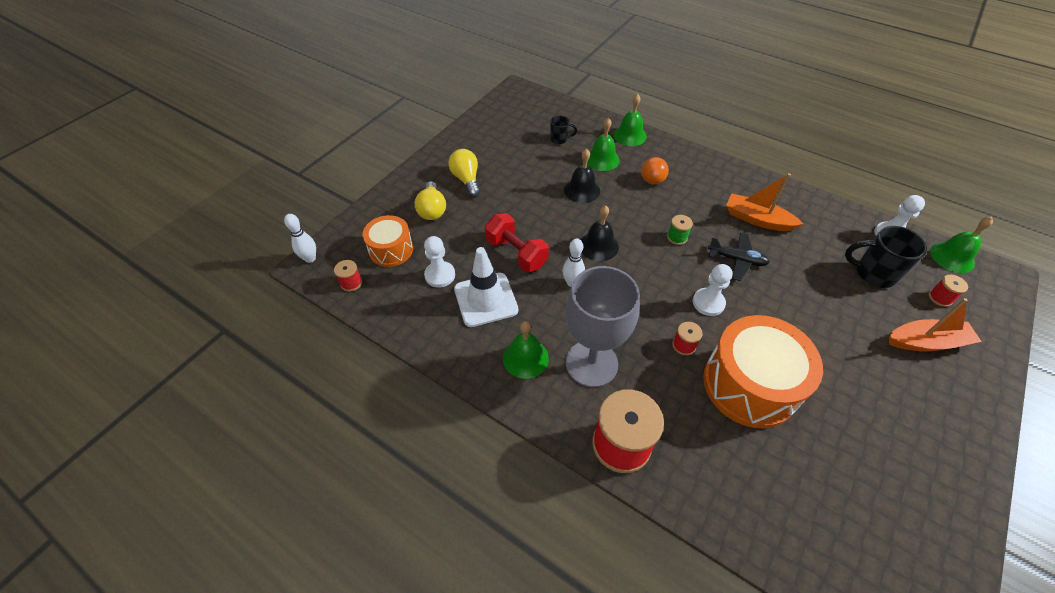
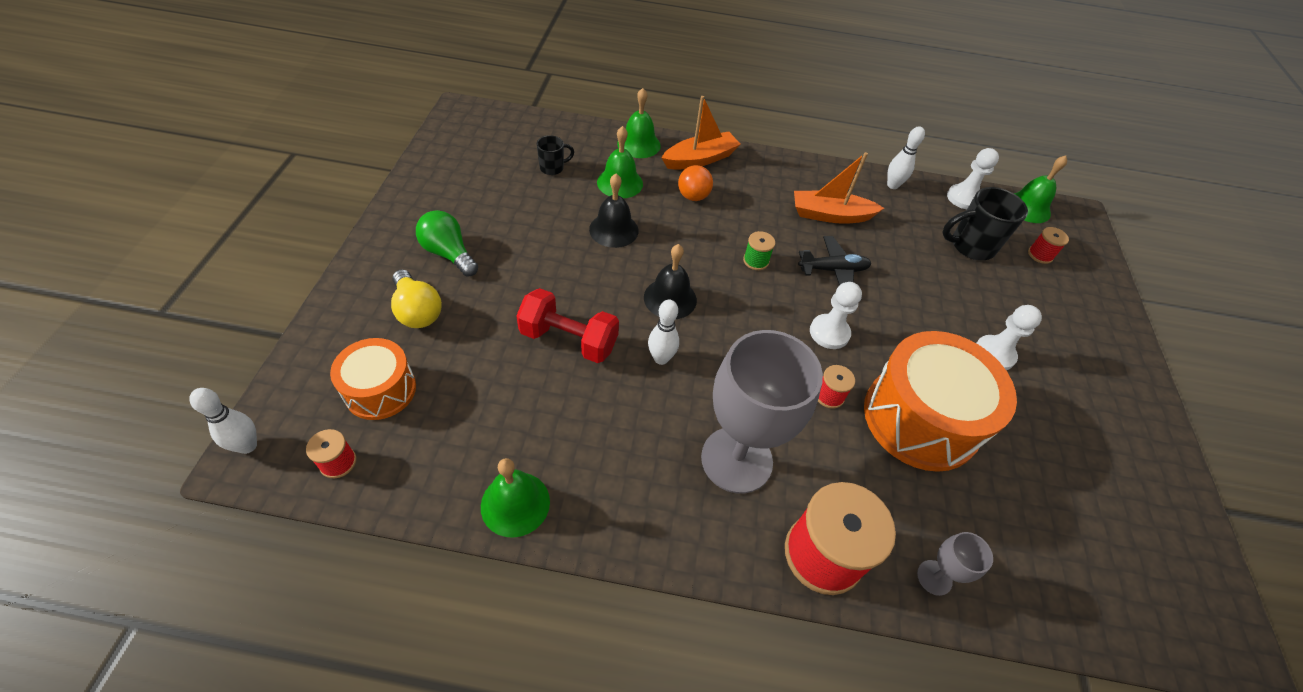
camera: 30 degrees left, 0 degrees up
white pawn [424,236,455,288] -> white pawn moved to [976,305,1042,370]
yellow light bulb [448,149,480,197] -> green light bulb [416,210,478,277]
white traffic cone [454,247,518,327] -> none
green bell [503,321,549,379] -> green bell moved to [481,458,550,538]
orange boat [889,298,982,352] -> orange boat moved to [662,96,741,170]
none -> white bowling pin [887,126,925,189]
none -> grey goblet [917,532,993,596]

